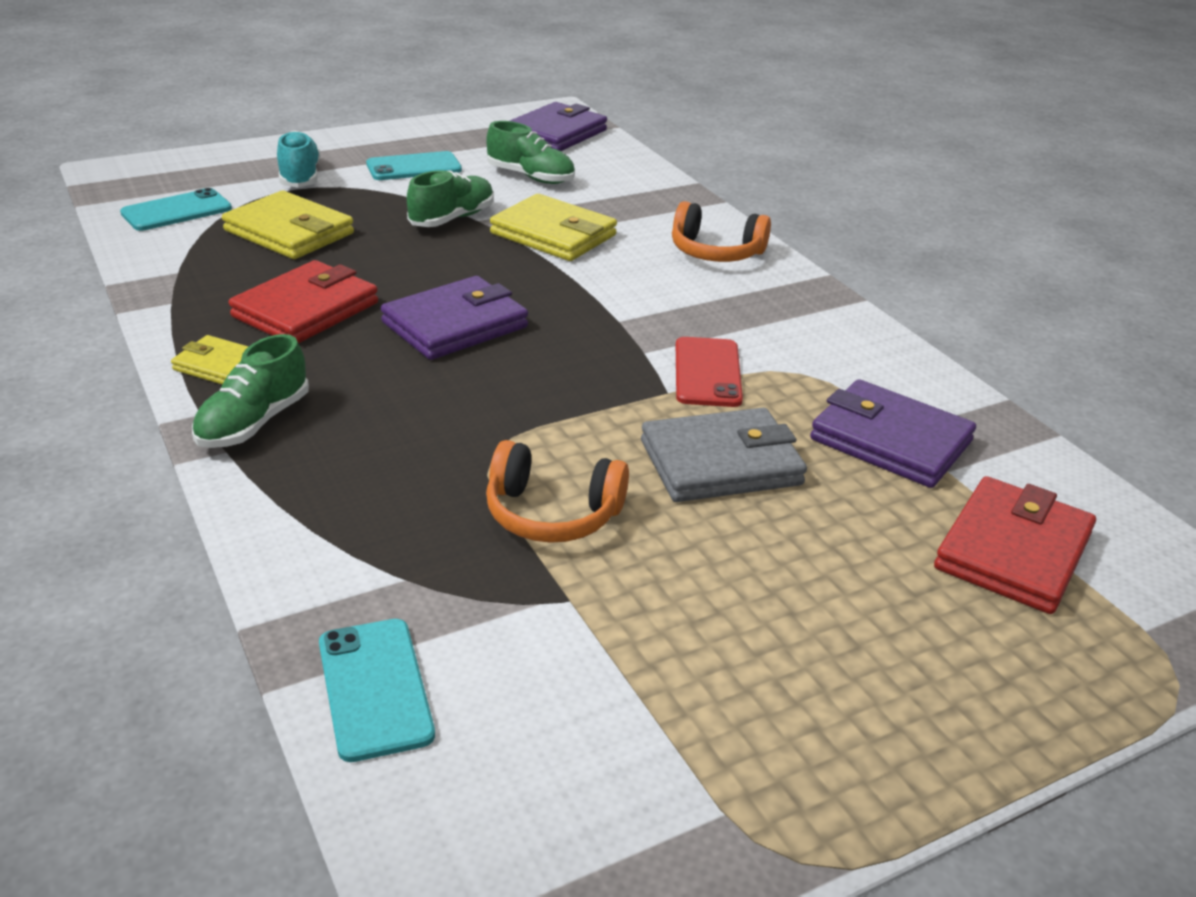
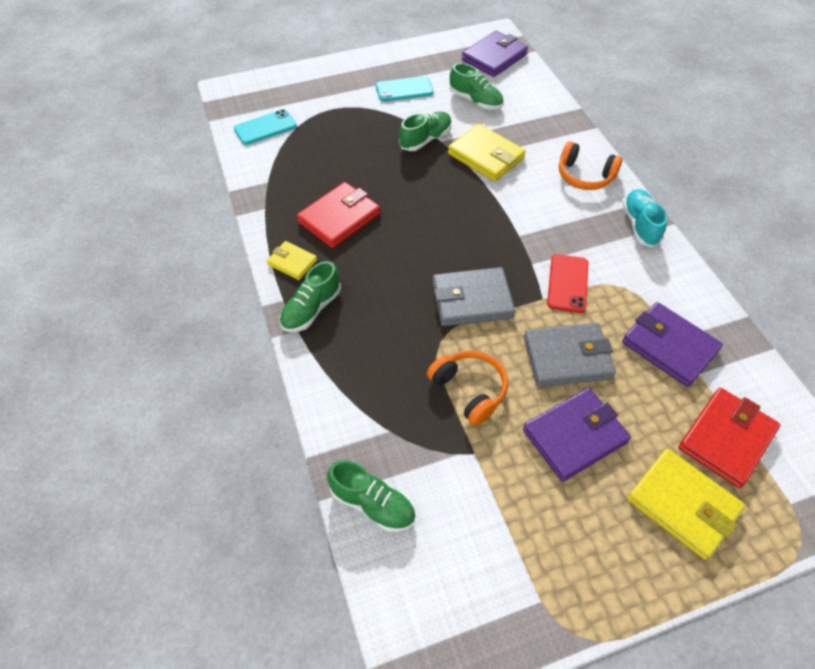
camera: 10 degrees right, 20 degrees up
yellow wallet [222,191,354,259] -> yellow wallet moved to [627,449,745,560]
turquoise shoe [277,130,320,188] -> turquoise shoe moved to [623,189,667,247]
turquoise phone [319,619,435,762] -> green shoe [327,460,416,532]
purple wallet [381,276,528,360] -> purple wallet moved to [523,388,631,482]
orange headphones [486,440,629,543] -> orange headphones turned 150 degrees counterclockwise [427,350,508,426]
none -> grey wallet [432,267,515,326]

